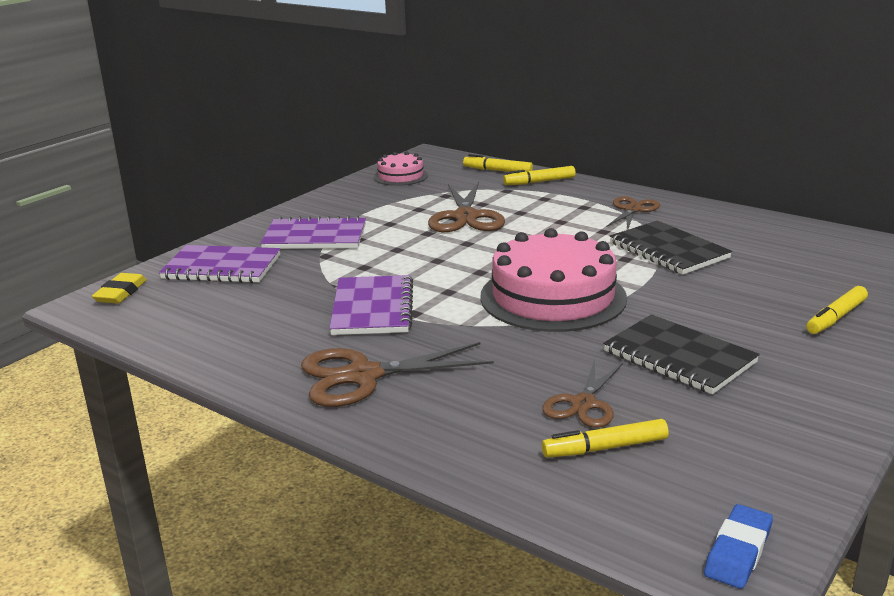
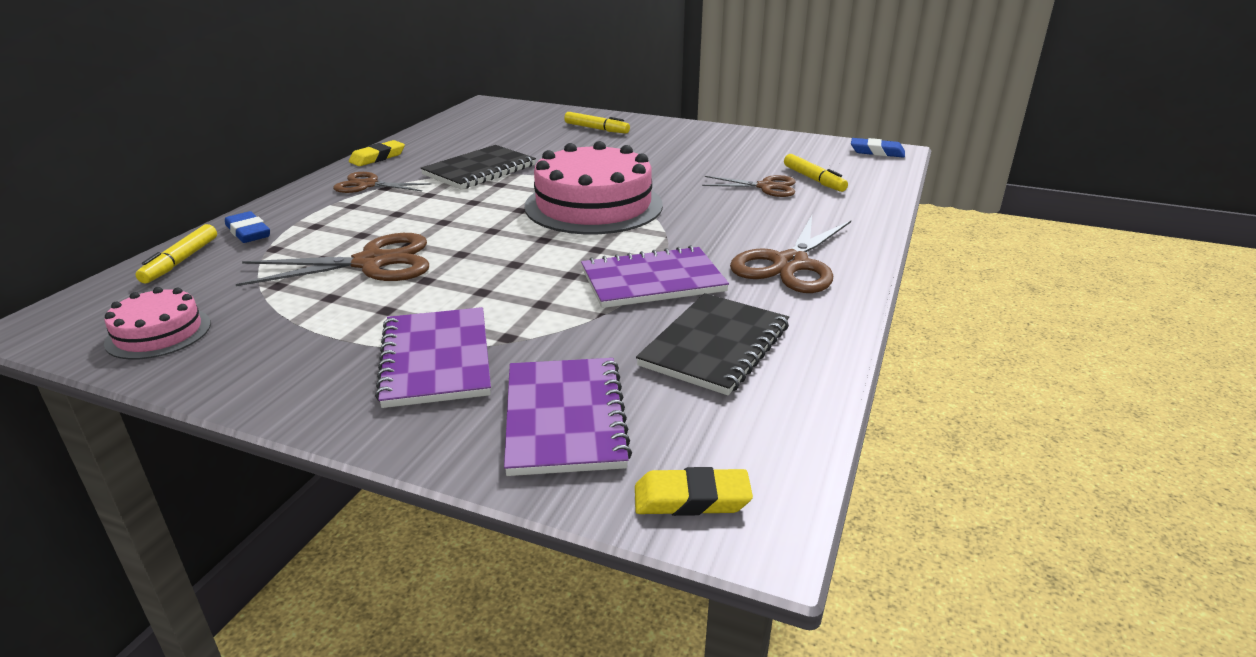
camera: 105 degrees left, 5 degrees up
brown scissors [301,342,494,407] -> brown scissors turned 60 degrees clockwise [730,216,851,293]
yellow marker [503,166,576,185] -> blue eraser [225,211,270,243]
black notebook [603,314,760,394] -> black notebook moved to [636,293,789,395]
none -> yellow eraser [349,140,405,166]

